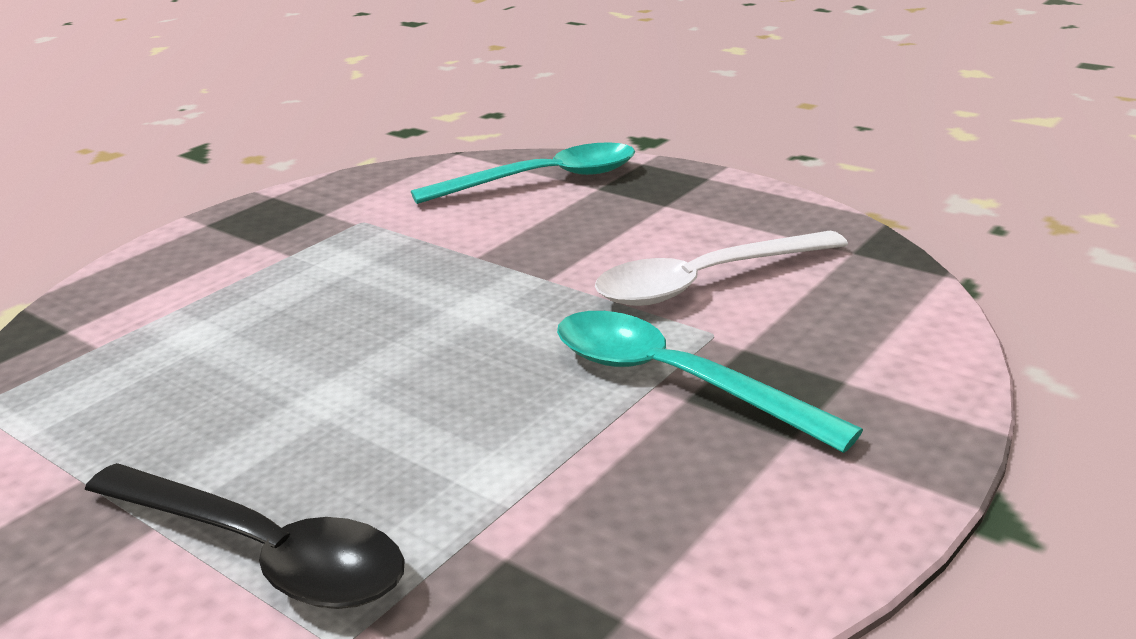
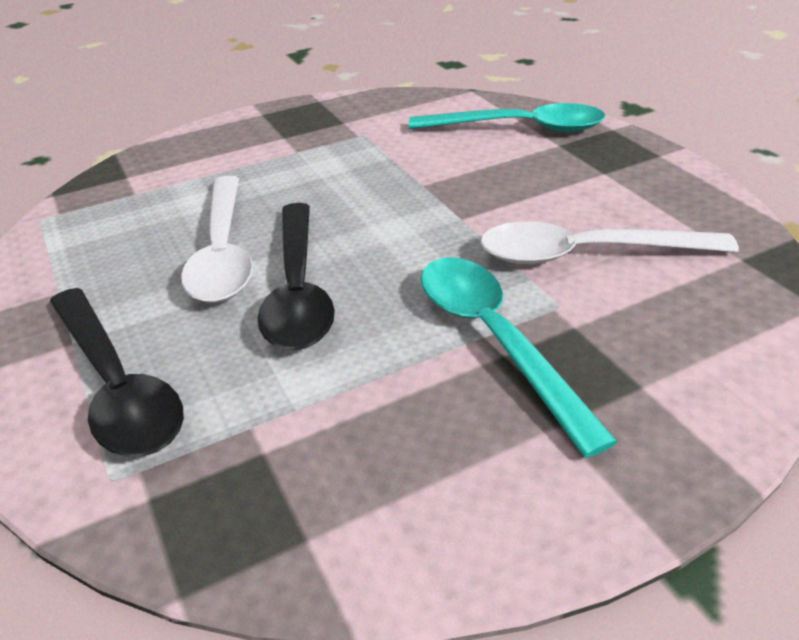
camera: 25 degrees right, 10 degrees up
none -> white spoon [181,175,253,303]
none -> black spoon [257,203,335,350]

